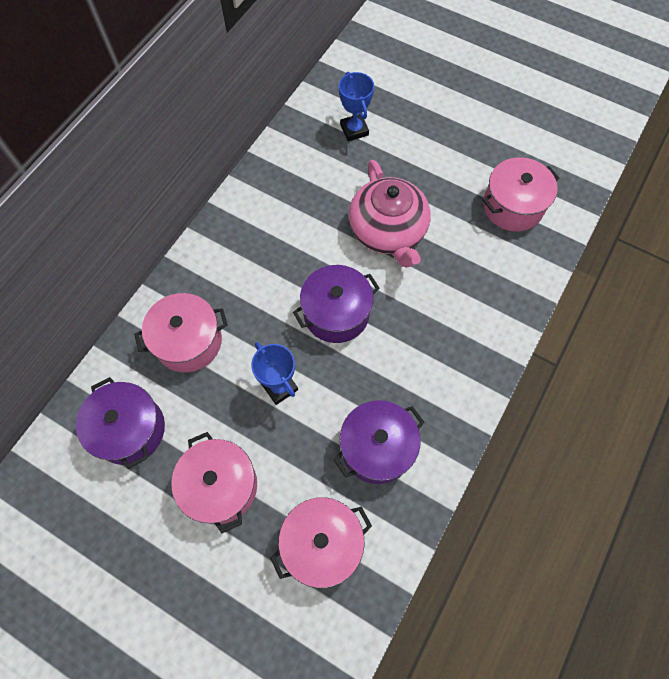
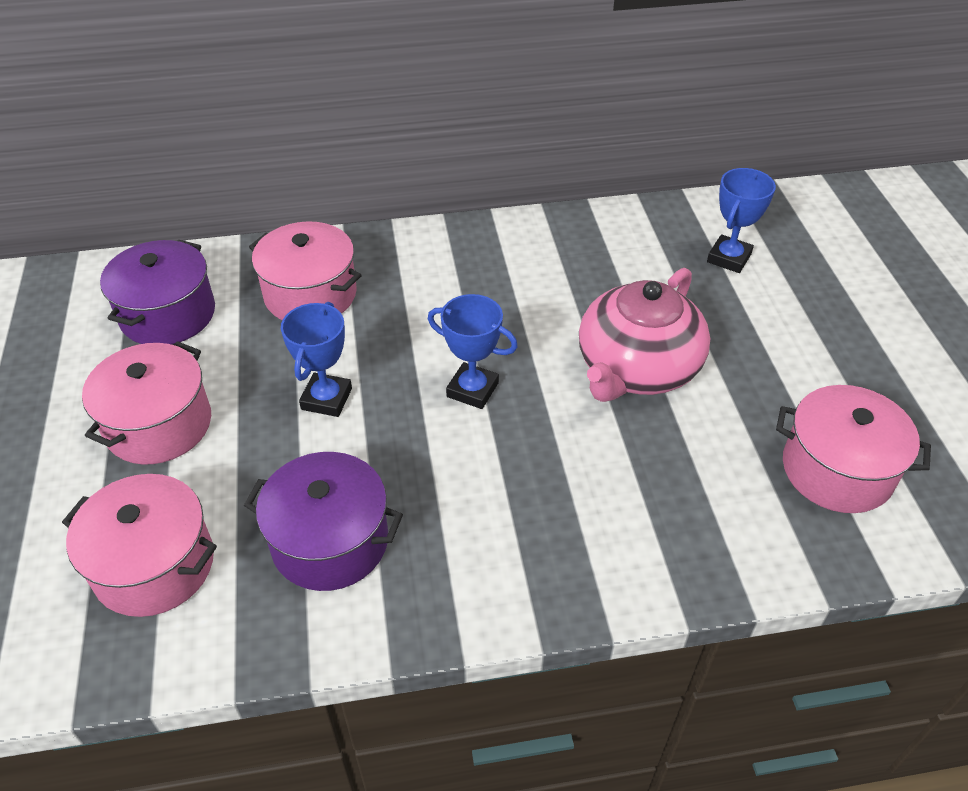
camera: 50 degrees right, 20 degrees down
purple pot [293,265,380,343] -> blue trophy [428,294,518,409]

